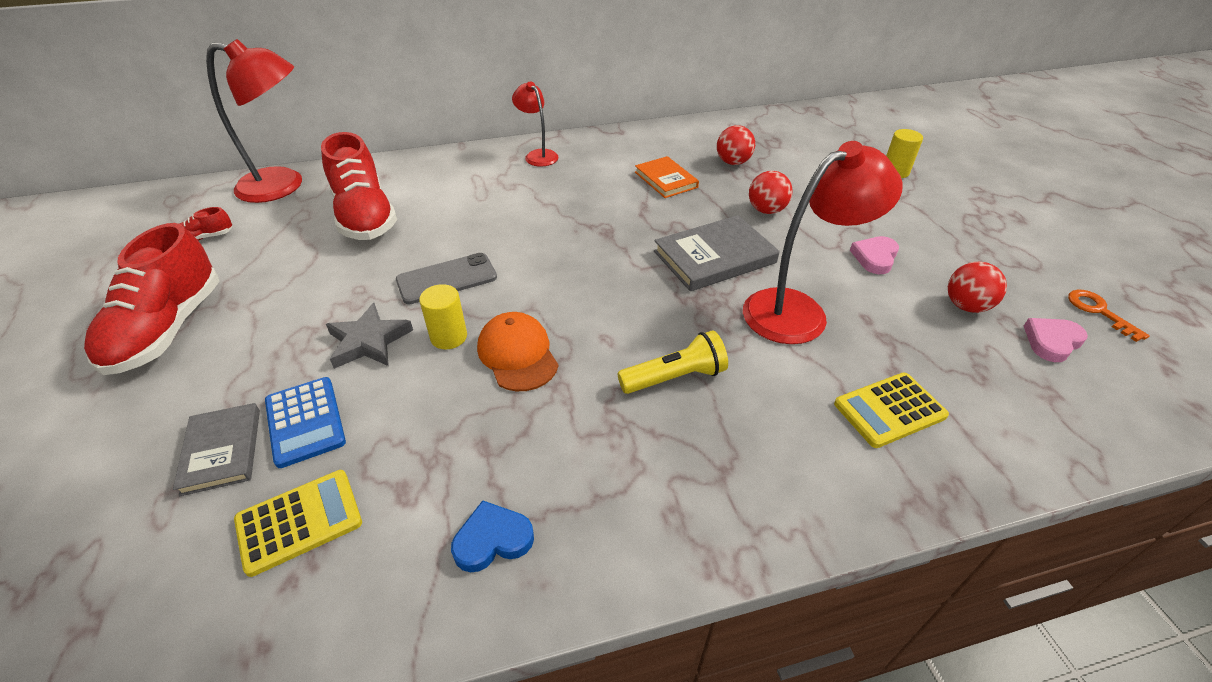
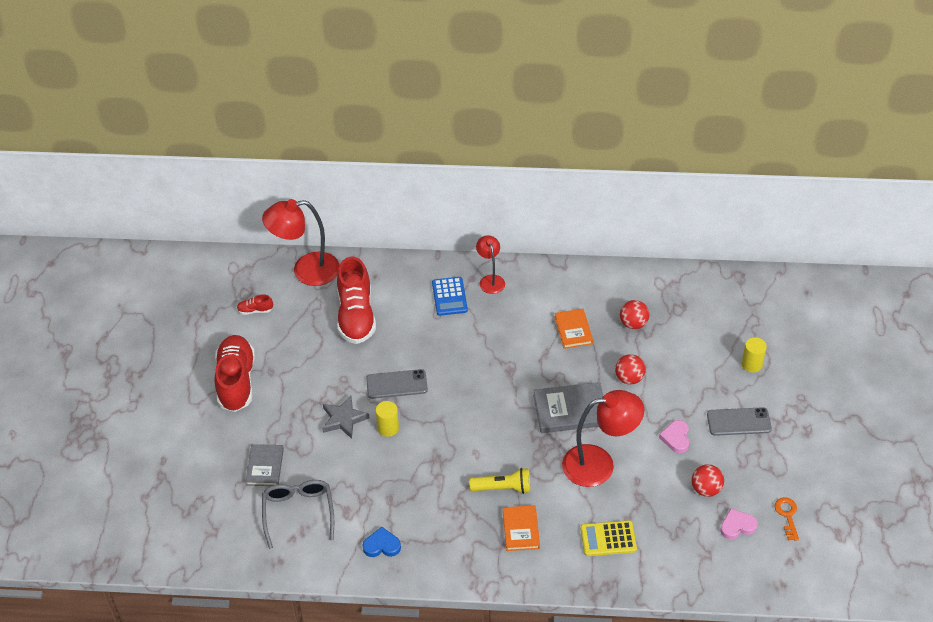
camera: 20 degrees right, 5 degrees up
red shoe [84,223,220,375] -> red shoe turned 150 degrees clockwise [214,335,255,412]
red lamp [206,39,302,203] -> red lamp turned 150 degrees clockwise [262,199,340,286]
yellow calculator [234,470,362,577] -> grey glasses [262,480,334,549]
blue calculator [265,377,346,468] -> blue calculator moved to [432,277,468,316]
orange cap [477,312,558,391] -> none
pink heart [850,236,899,274] -> pink heart turned 45 degrees counterclockwise [659,420,689,453]
none -> orange book [503,505,540,551]
none -> grey phone [707,407,772,436]

